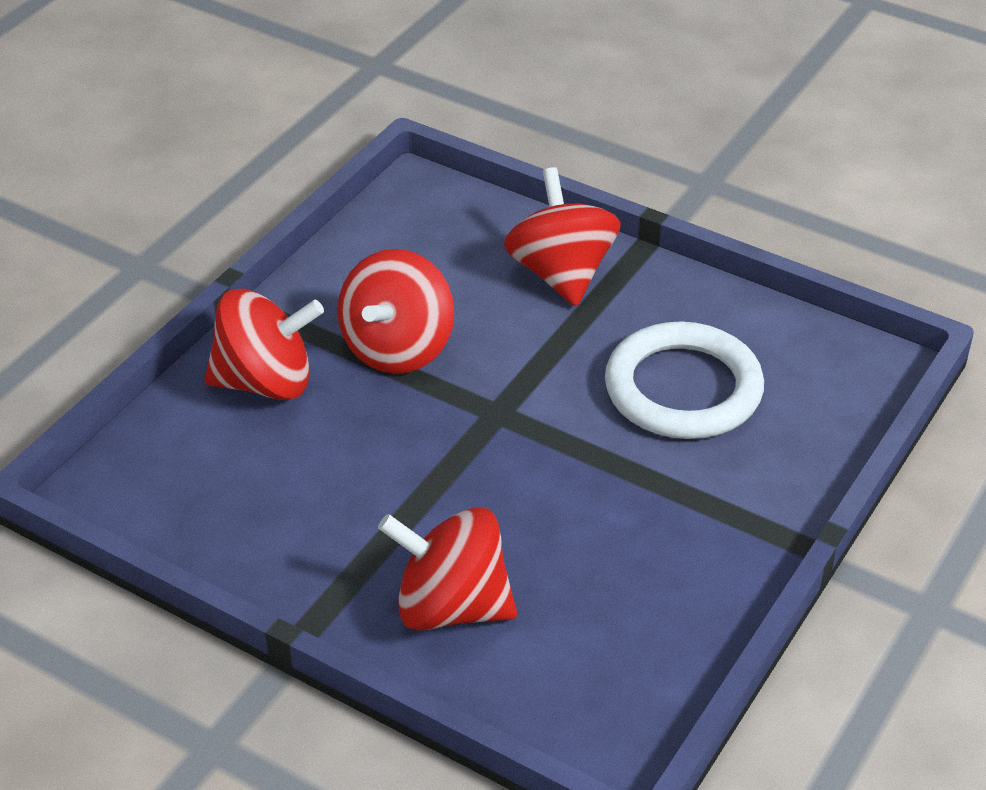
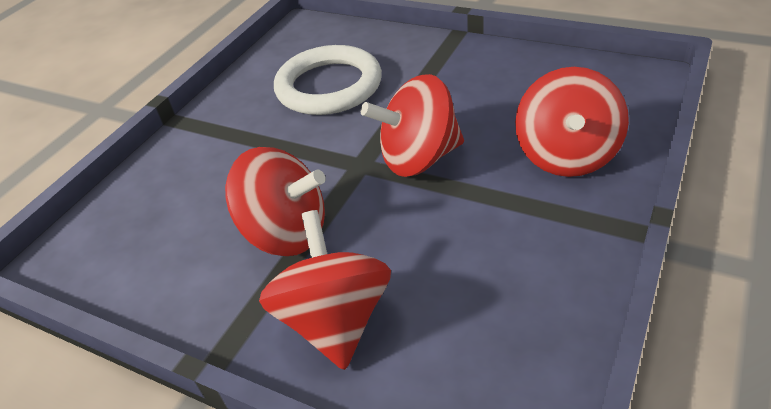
camera: 90 degrees left, 0 degrees up
red spinning top [504,167,621,306] -> red spinning top moved to [361,74,464,177]

